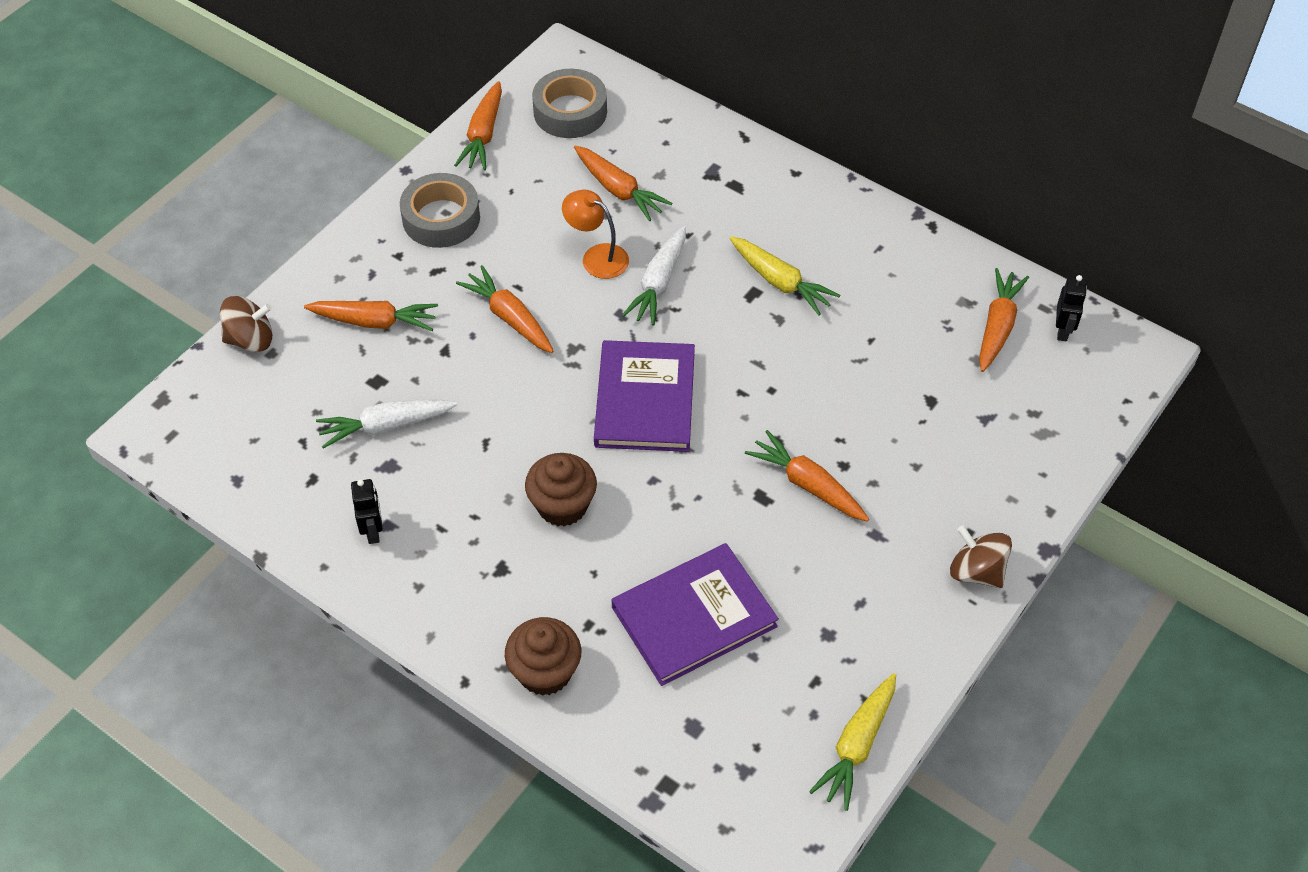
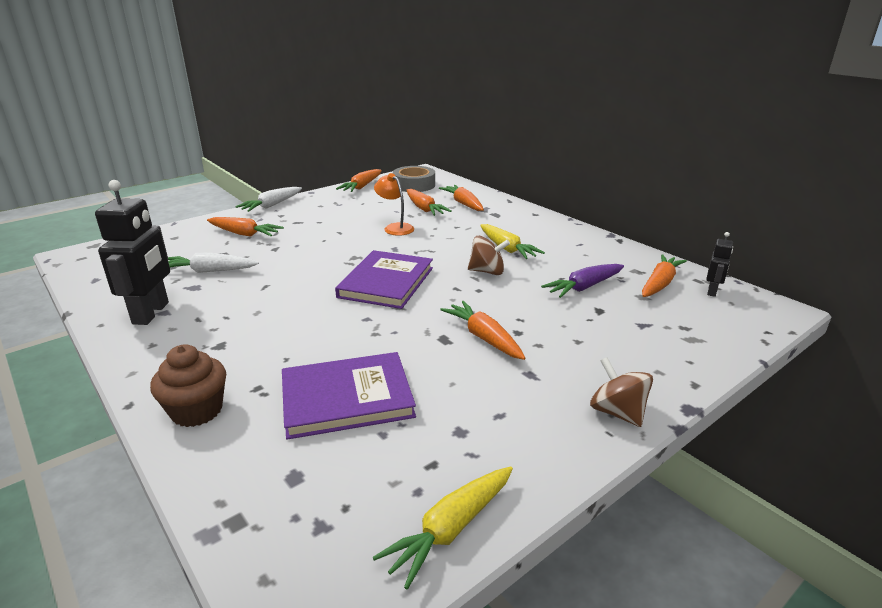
camera: 15 degrees right, 25 degrees down
brown spinning top [220,296,272,352] -> brown spinning top moved to [468,236,510,275]
black robot [351,479,383,544] -> black robot [95,180,170,325], size x2.00
grey tape [400,173,480,248] -> none
orange carrot [456,265,554,353] -> orange carrot moved to [439,185,484,211]
brown cupcake [525,453,597,527] -> none
white carrot [622,226,686,326] -> white carrot moved to [235,187,302,212]
none -> purple carrot [541,264,624,298]

